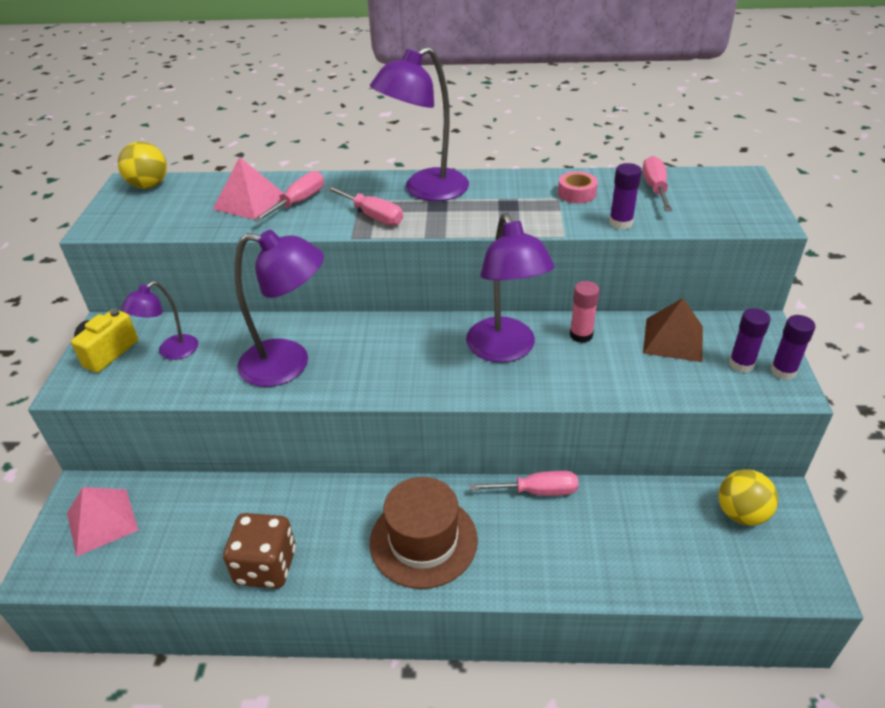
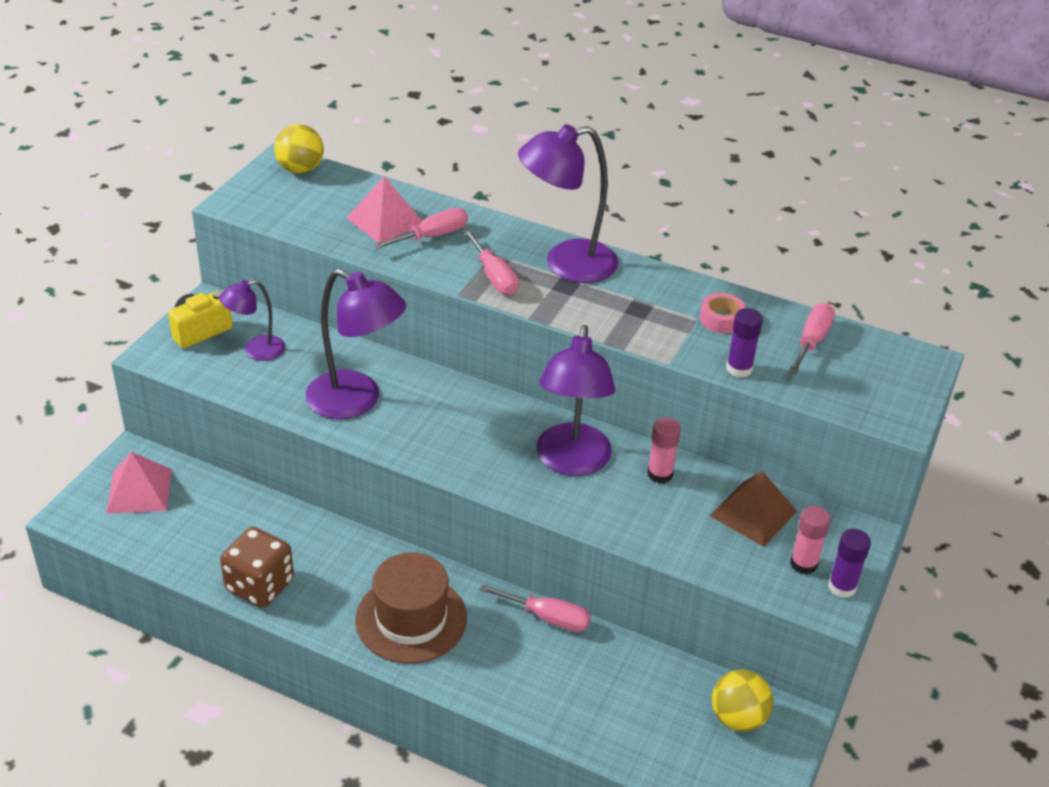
camera: 20 degrees right, 0 degrees up
purple glue stick [729,308,771,373] -> pink glue stick [790,506,831,575]

